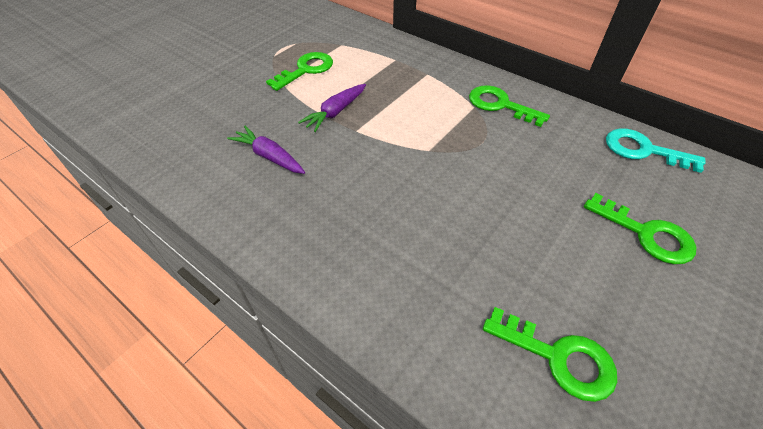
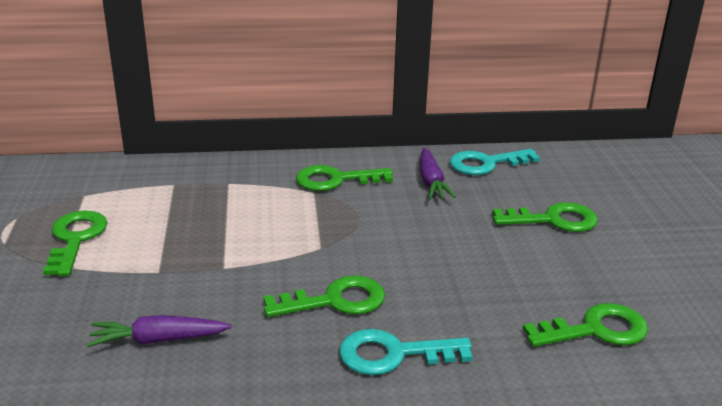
camera: 45 degrees left, 20 degrees down
purple carrot [298,84,366,132] -> purple carrot moved to [420,148,456,199]
none -> green key [263,276,385,317]
none -> turquoise key [339,329,473,375]

